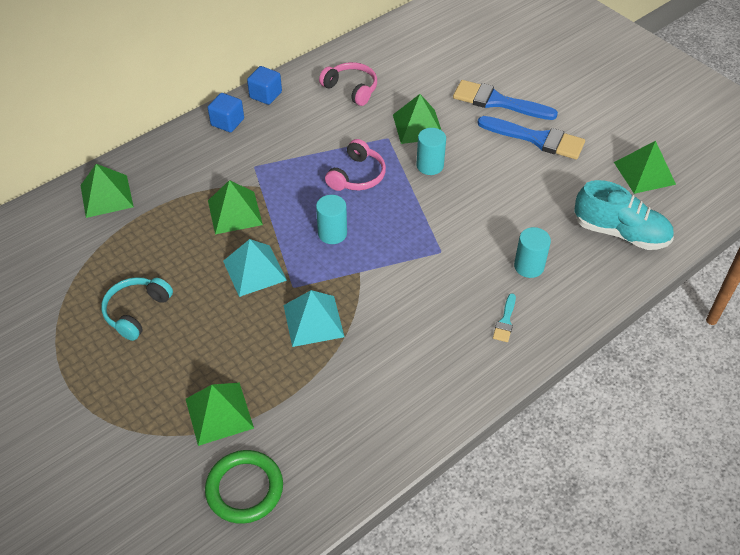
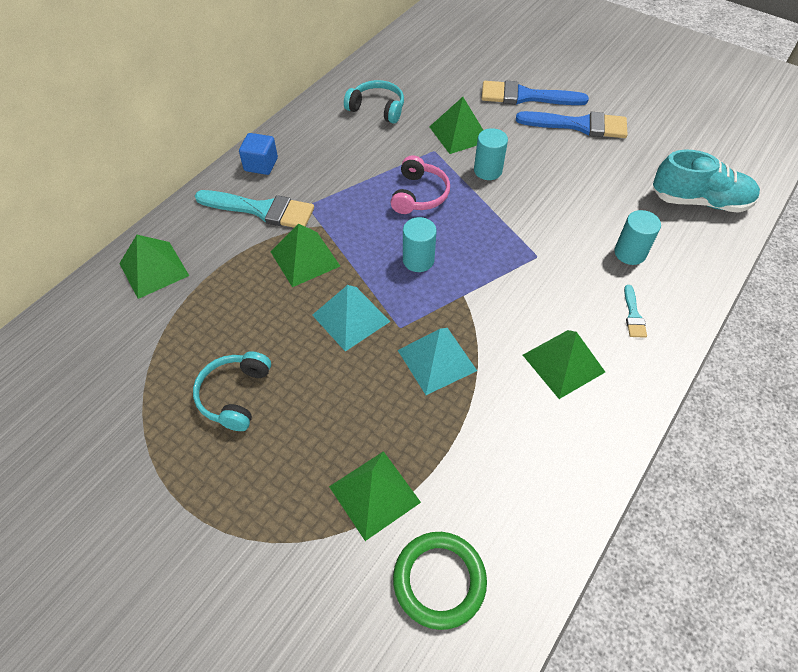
camera: 15 degrees left, 5 degrees up
blue cube [247,66,282,105] -> none
pink headphones [319,62,377,106] -> turquoise headphones [344,80,404,124]
green pyramid [614,141,676,194] -> green pyramid moved to [523,330,605,399]
none -> turquoise brush [195,190,314,228]

